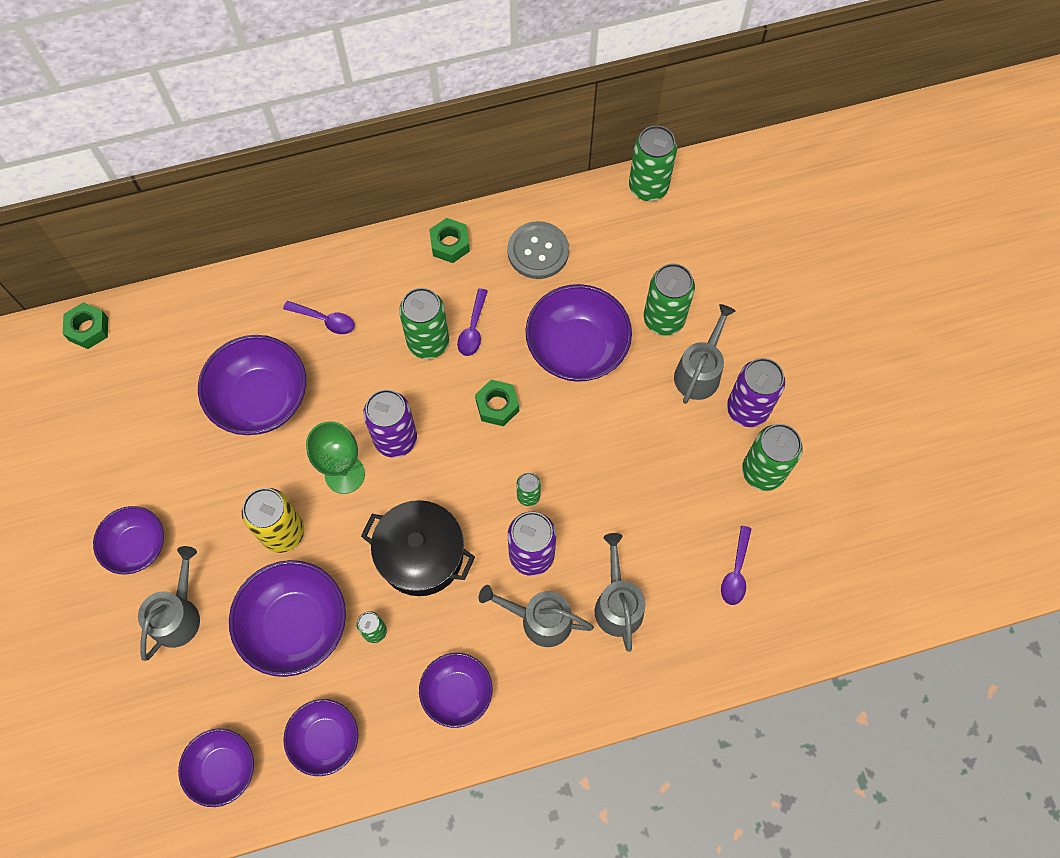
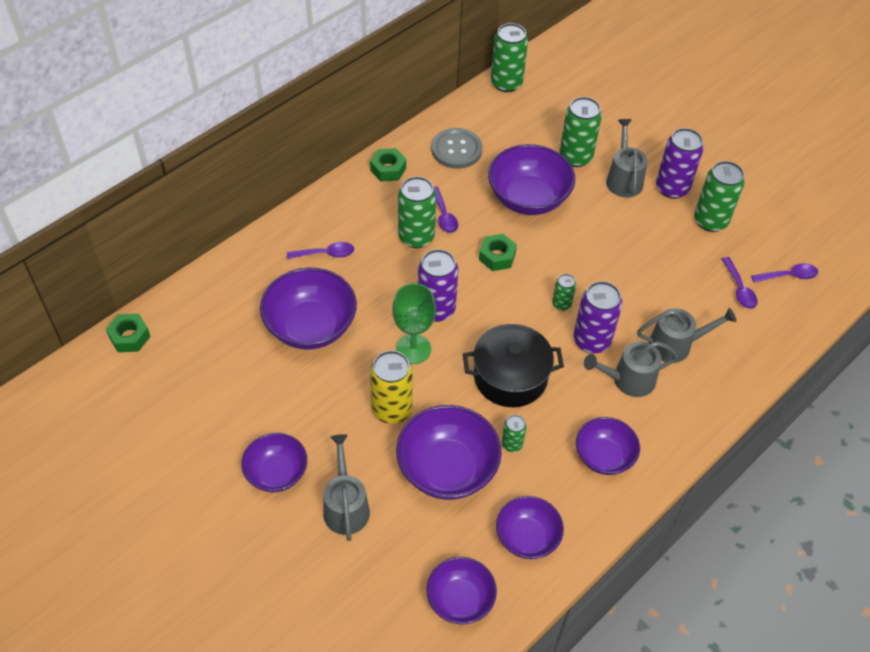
camera: 30 degrees left, 15 degrees down
grey watering can [595,533,645,652] -> grey watering can turned 120 degrees clockwise [637,308,737,363]
none -> purple spoon [751,263,818,283]

